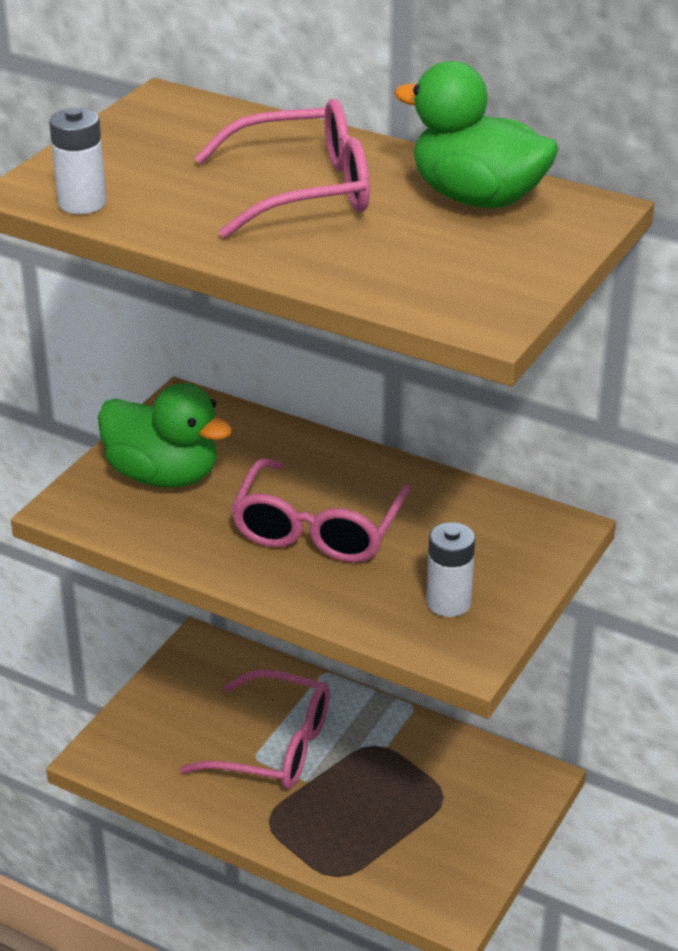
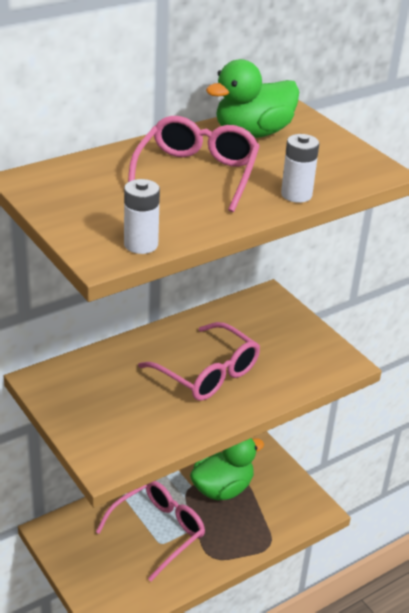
camera: 65 degrees left, 0 degrees up
green duck [98,383,232,488] -> green duck moved to [190,438,264,500]
white battery [427,522,475,617] -> white battery moved to [281,134,319,203]

